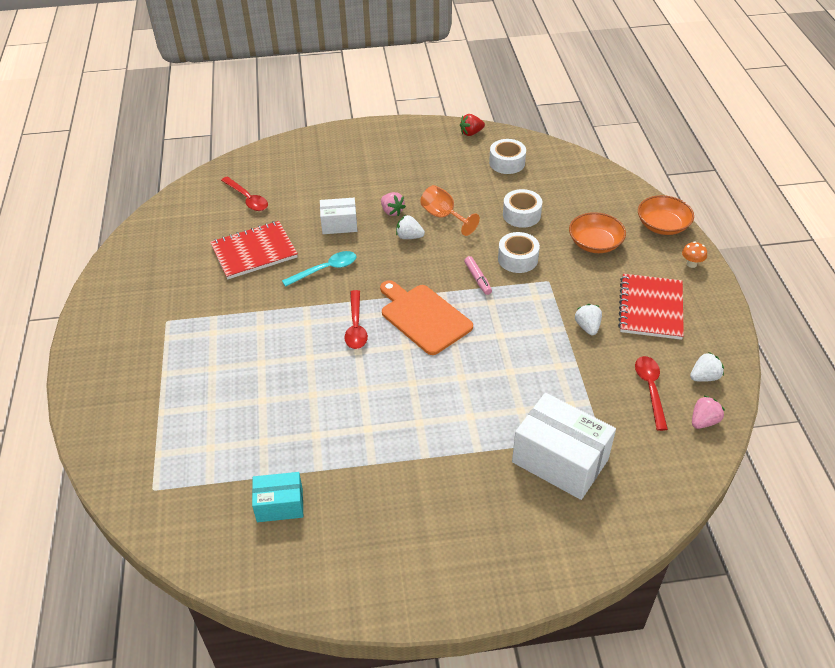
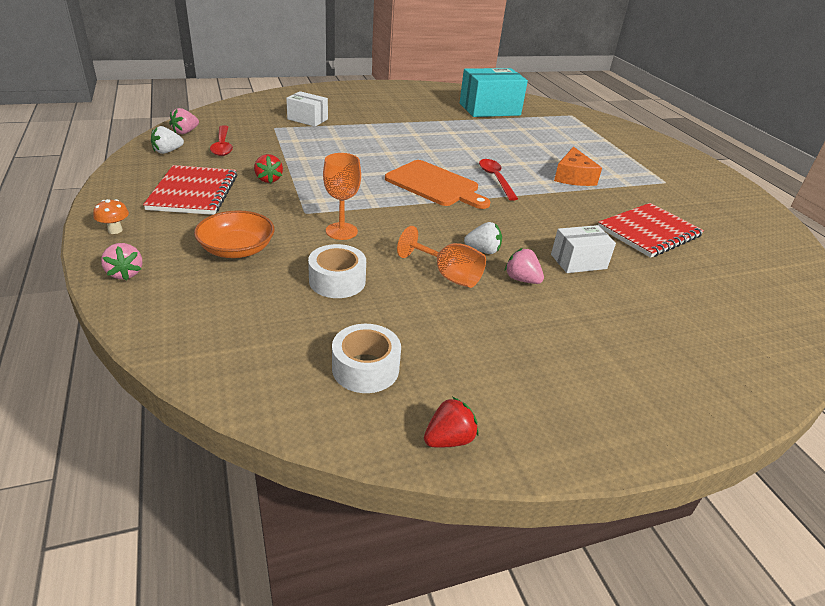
camera: 165 degrees right, 10 degrees down
red spoon [221,177,268,211] -> none
turquoise box [252,472,303,522] -> turquoise box [460,68,528,117], size x1.76
turquoise spoon [282,251,357,287] -> none
pink marker [464,256,492,295] -> none
white tape [498,232,540,273] -> orange goblet [323,153,361,240]
white box [512,393,616,500] -> white box [286,91,328,127], size x0.57
white strawberry [575,304,602,335] -> red strawberry [254,154,283,183]
orange bowl [638,195,694,235] -> pink strawberry [101,243,142,281]
none -> orange cheese [554,147,602,186]

